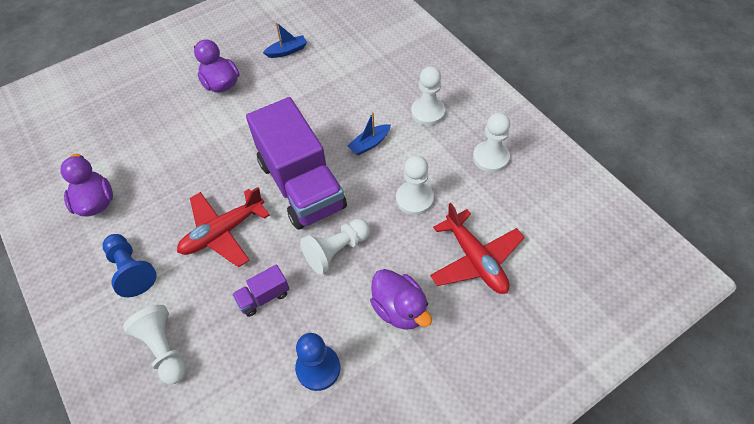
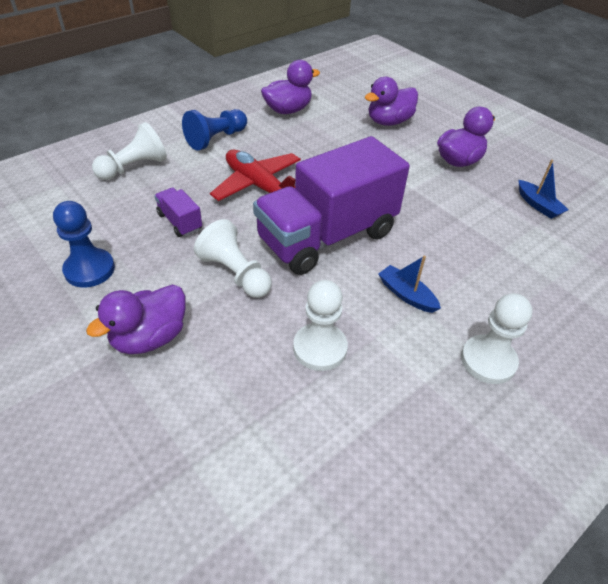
camera: 80 degrees right, 10 degrees down
red plane [430,203,525,294] -> none
white pawn [473,113,510,172] -> none
none -> purple duck [365,77,418,126]

